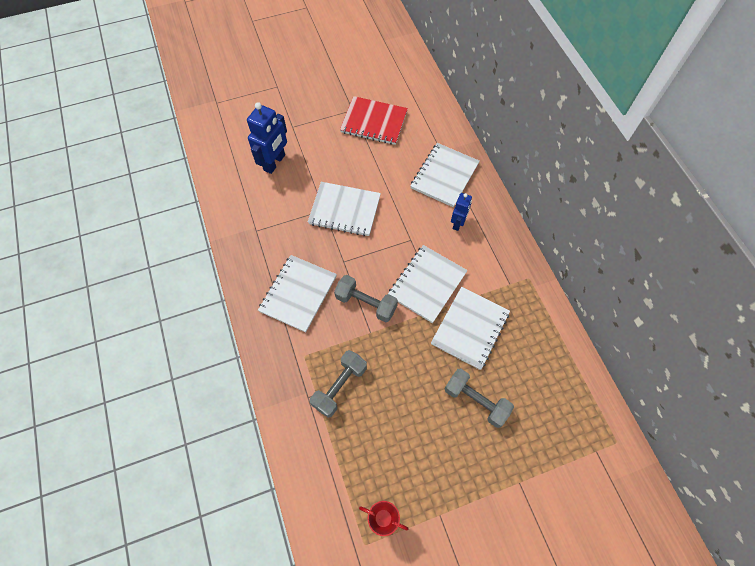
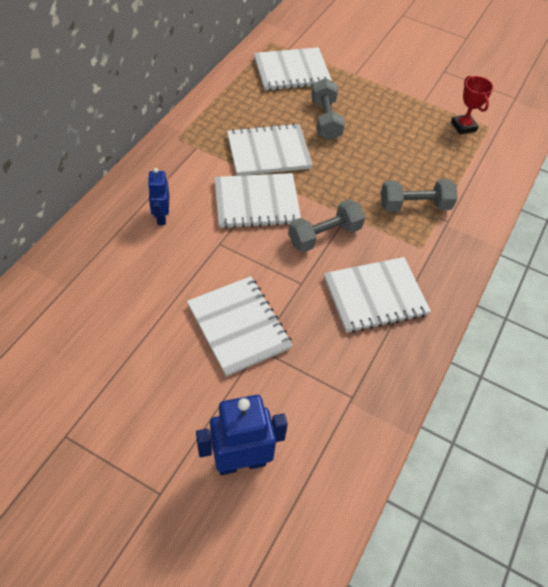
camera: 135 degrees left, 10 degrees down
grey dumbbell [334,275,398,323] -> grey dumbbell turned 75 degrees clockwise [288,199,365,252]
red notebook [340,96,408,145] -> none
white notebook [411,143,480,207] -> white notebook moved to [254,47,332,91]
blue robot [451,193,472,231] -> blue robot turned 75 degrees counterclockwise [148,168,170,225]

